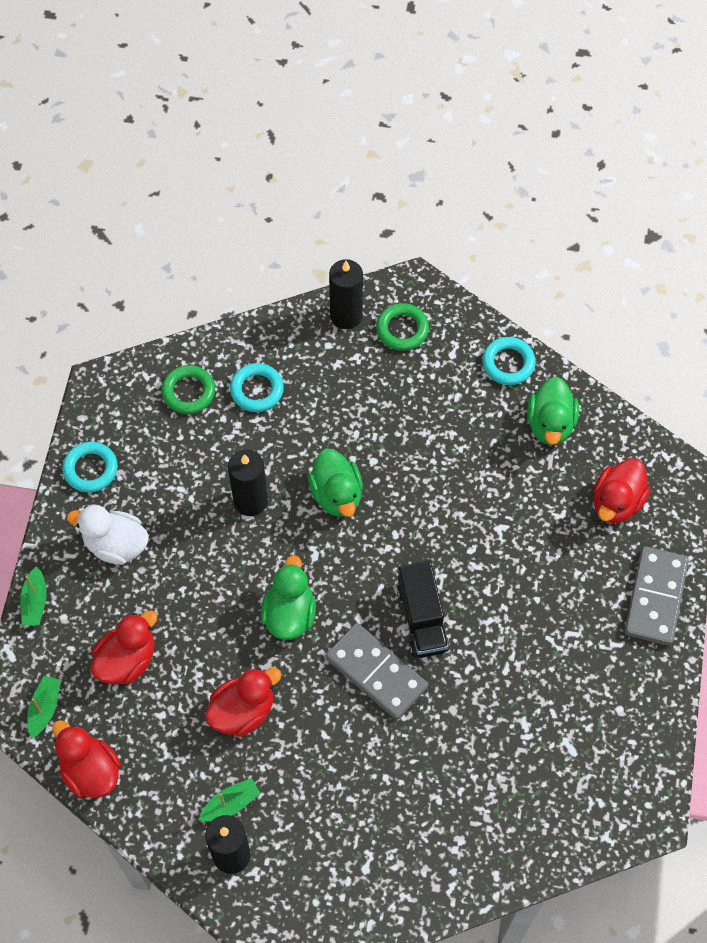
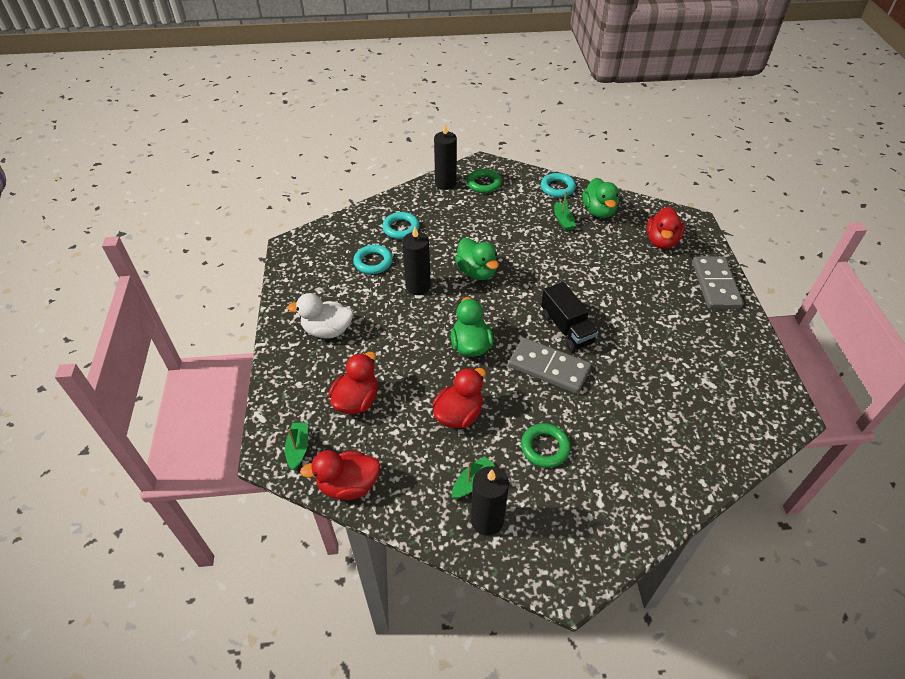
camera: 15 degrees left, 15 degrees down
green boat [20,566,47,625] -> green boat moved to [554,191,576,231]
red duck [52,720,121,798] -> red duck turned 45 degrees counterclockwise [300,450,380,500]
turquoise ring [62,442,118,493] -> turquoise ring moved to [353,245,393,274]
green ring [161,365,215,414] -> green ring moved to [521,423,571,468]

